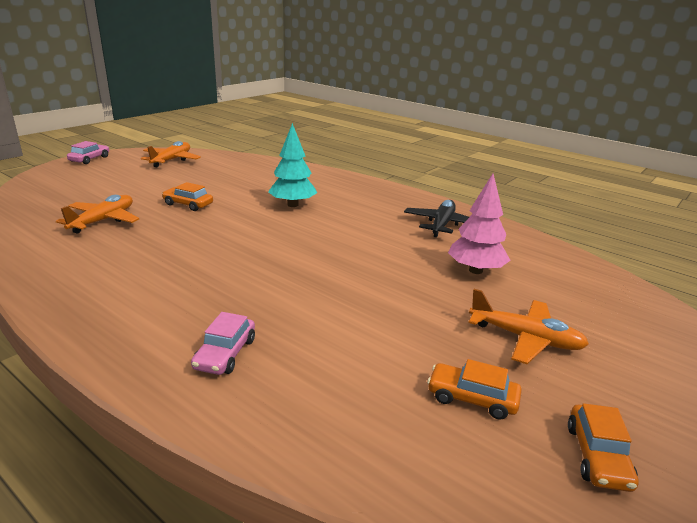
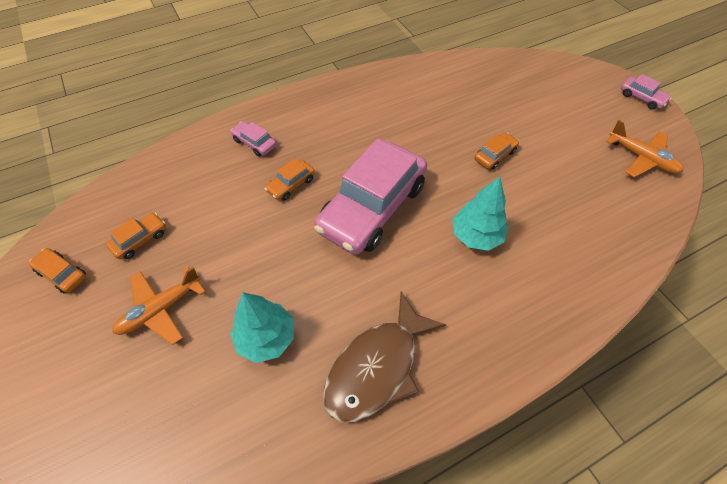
camera: 115 degrees right, 30 degrees up
orange plane [56,195,139,233] -> none
black plane [404,200,469,238] -> brown fish [323,292,446,422]
pink tree [448,174,511,274] -> turquoise tree [231,292,294,363]
none -> orange car [264,158,315,201]
none -> pink car [314,139,427,255]

